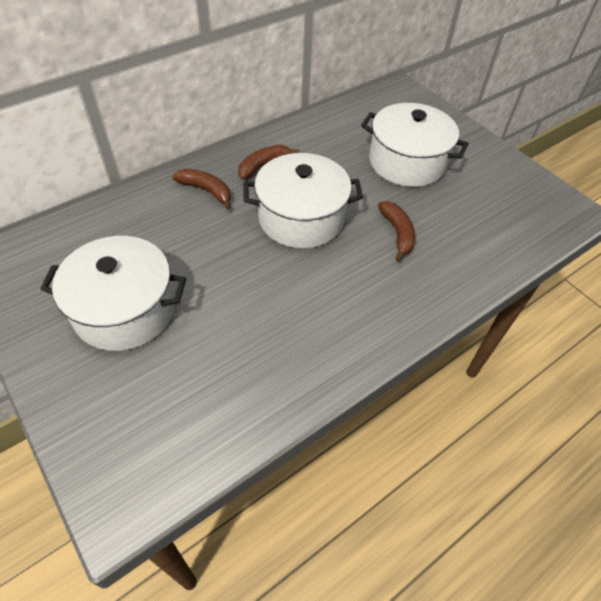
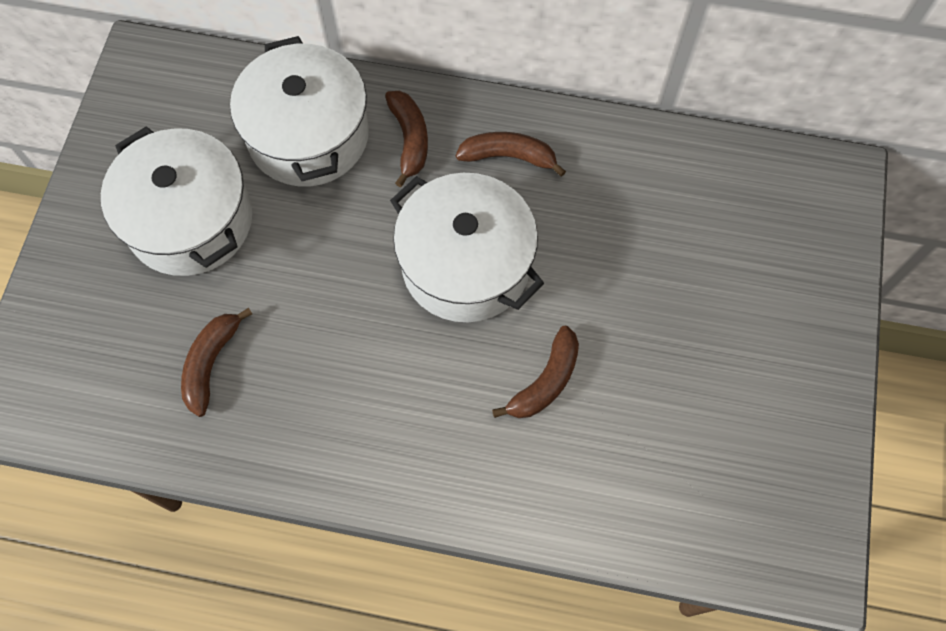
camera: 50 degrees right, 15 degrees up
white pot [361,103,469,187] -> white pot moved to [230,36,369,186]
none -> brown banana [181,308,252,417]

